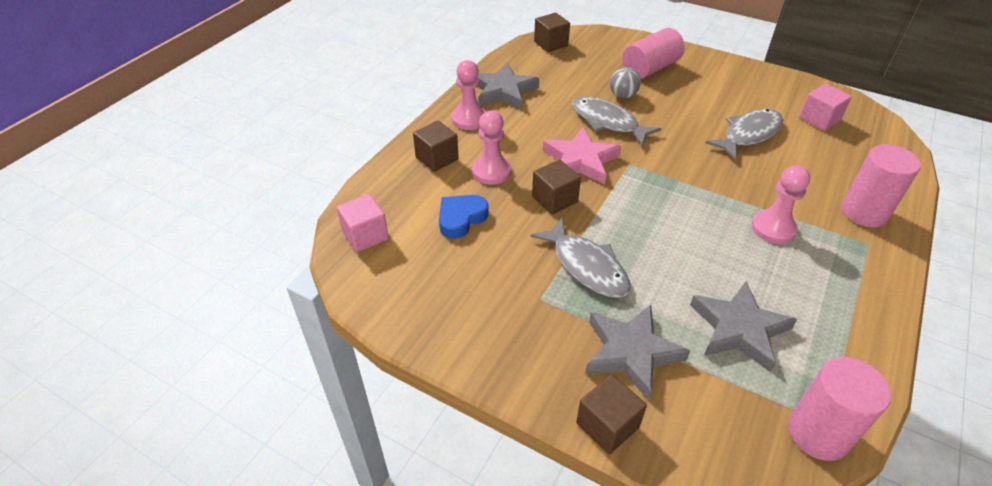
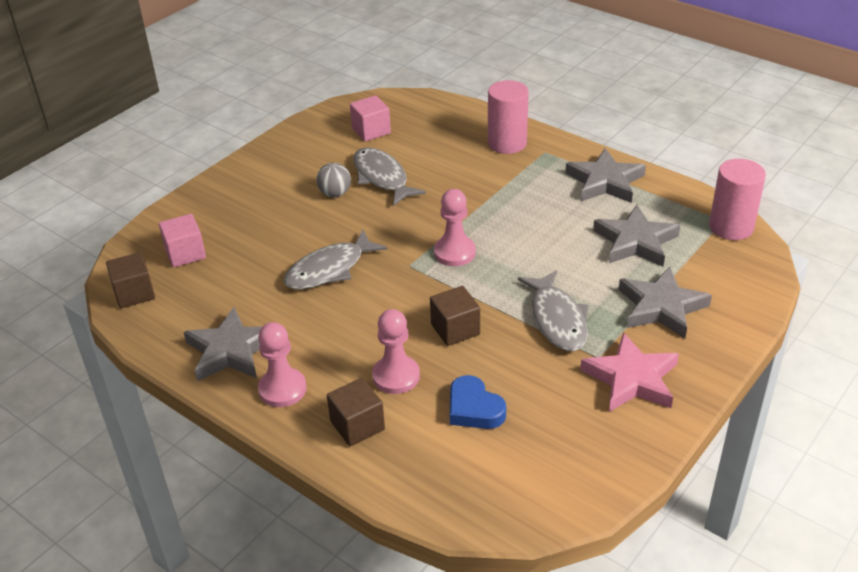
camera: 80 degrees left, 5 degrees down
pink cube [337,194,389,252] -> pink cube moved to [159,214,206,267]
grey fish [530,218,630,298] -> grey fish turned 105 degrees clockwise [518,270,589,351]
pink star [543,127,622,184] -> pink star moved to [580,332,679,412]
brown cube [576,374,647,454] -> none
grey ball [610,67,641,98] -> grey ball moved to [316,163,351,197]
pink cylinder [622,28,685,79] -> none
pink pawn [751,166,810,244] -> pink pawn moved to [434,189,476,266]
none -> grey star [565,148,646,203]

